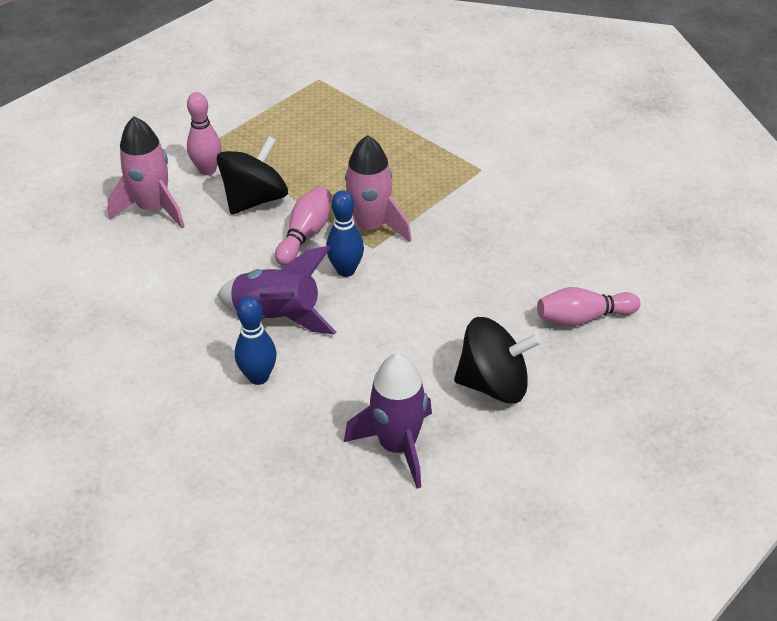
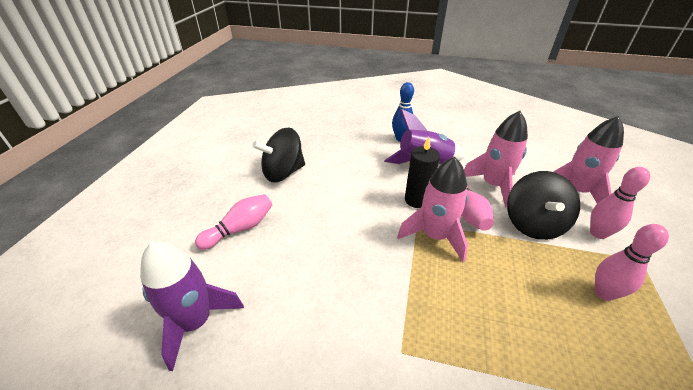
camera: 150 degrees right, 5 degrees down
blue bowling pin [326,190,364,277] -> black candle [405,137,440,208]
purple rocket [344,354,432,489] -> purple rocket moved to [140,241,244,371]
none -> pink rocket [464,111,528,207]
none -> pink bowling pin [595,224,669,301]

